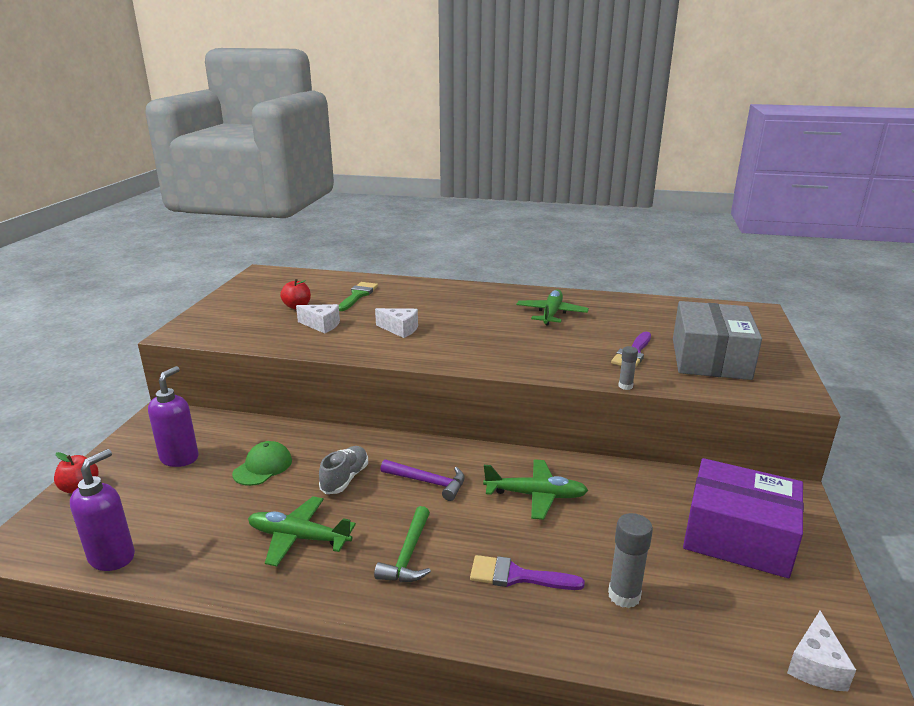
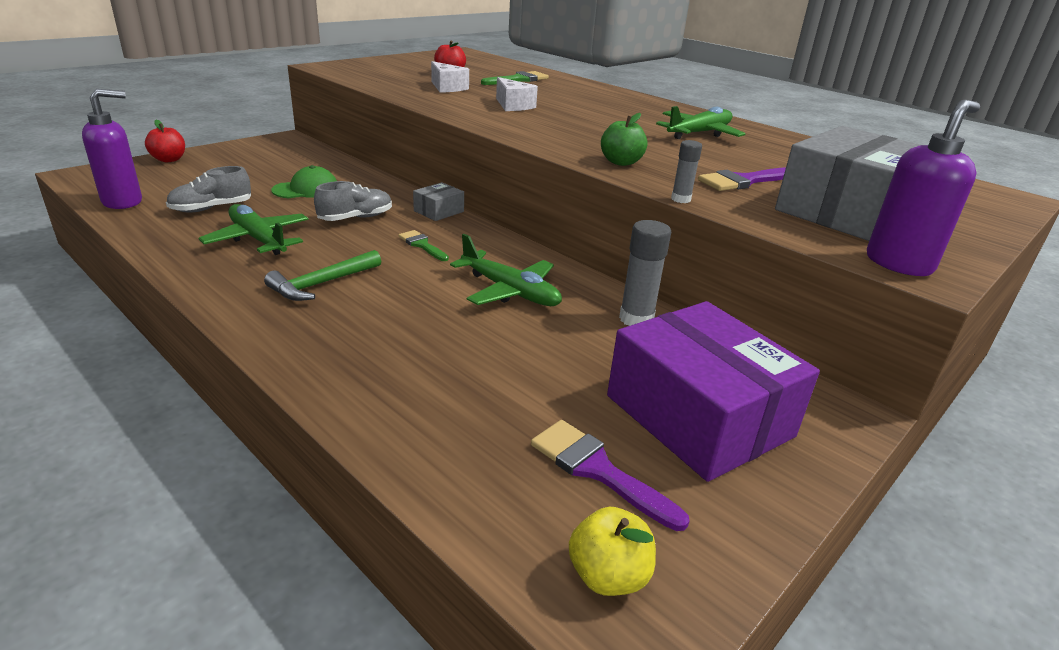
camera: 30 degrees right, 5 degrees up
purple soap dispenser [148,366,199,467] -> purple soap dispenser moved to [867,100,980,276]
purple hammer [380,459,465,501] -> green brush [398,230,449,261]
purple brush [470,555,585,590] -> purple brush moved to [531,420,690,531]
grey glue stick [608,513,653,608] -> grey glue stick moved to [619,220,671,326]
white cheese [787,611,856,691] -> yellow apple [569,507,656,596]
none -> grey shoe [166,166,251,212]
none -> grey box [413,182,464,221]
none -> green apple [601,113,647,166]

